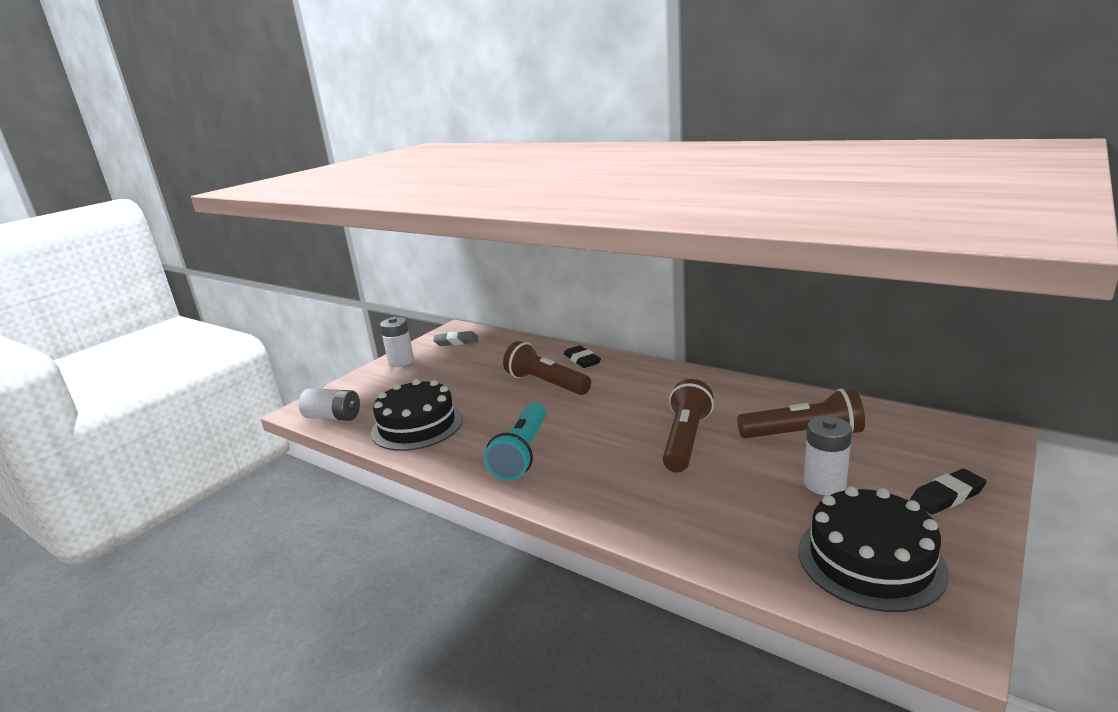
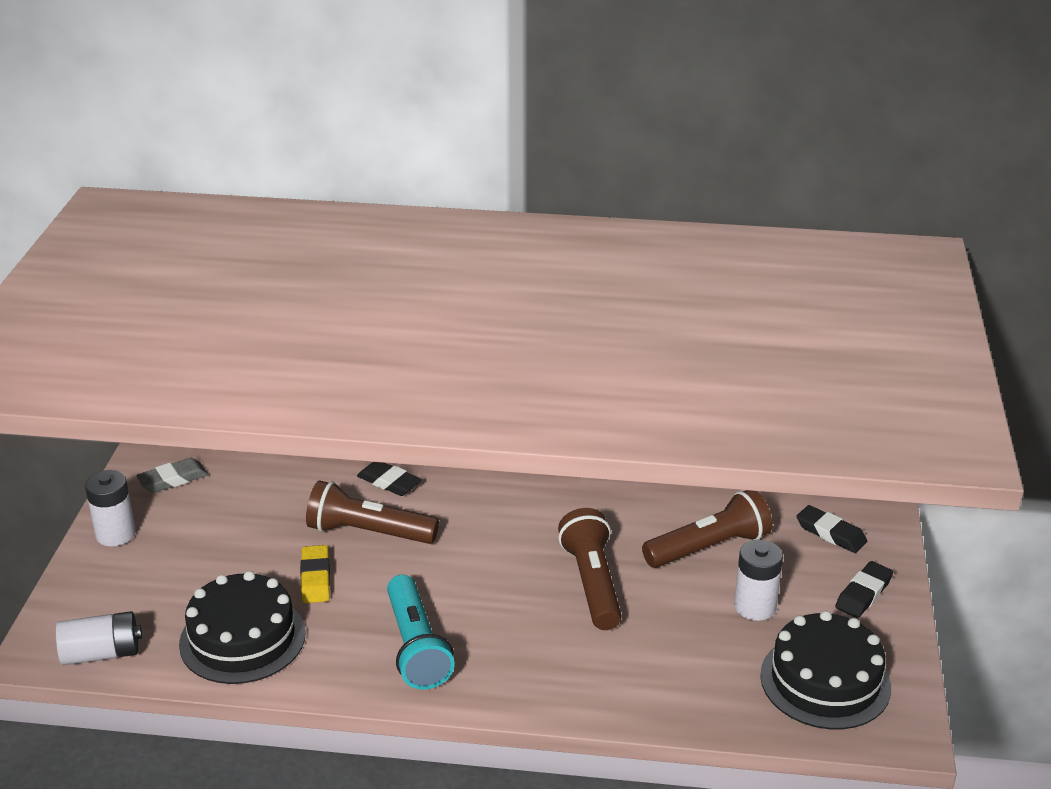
camera: 30 degrees left, 10 degrees up
none -> yellow eraser [300,545,330,603]
none -> black eraser [796,505,867,553]

